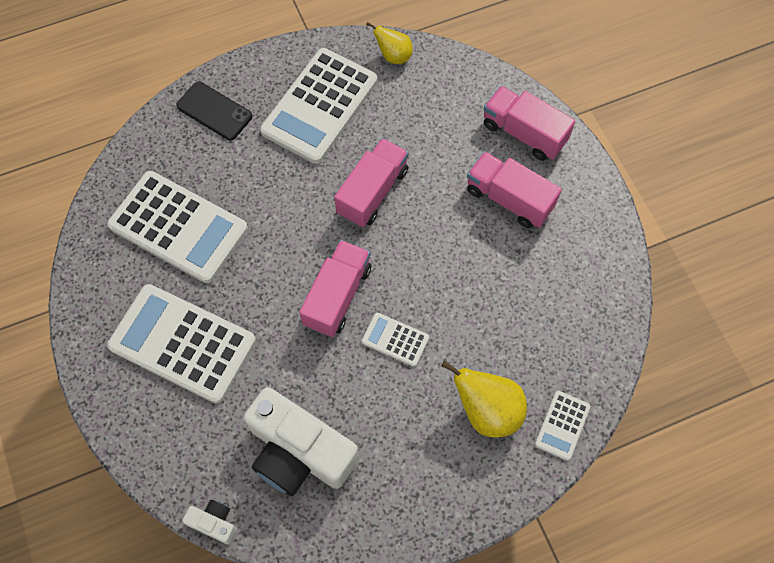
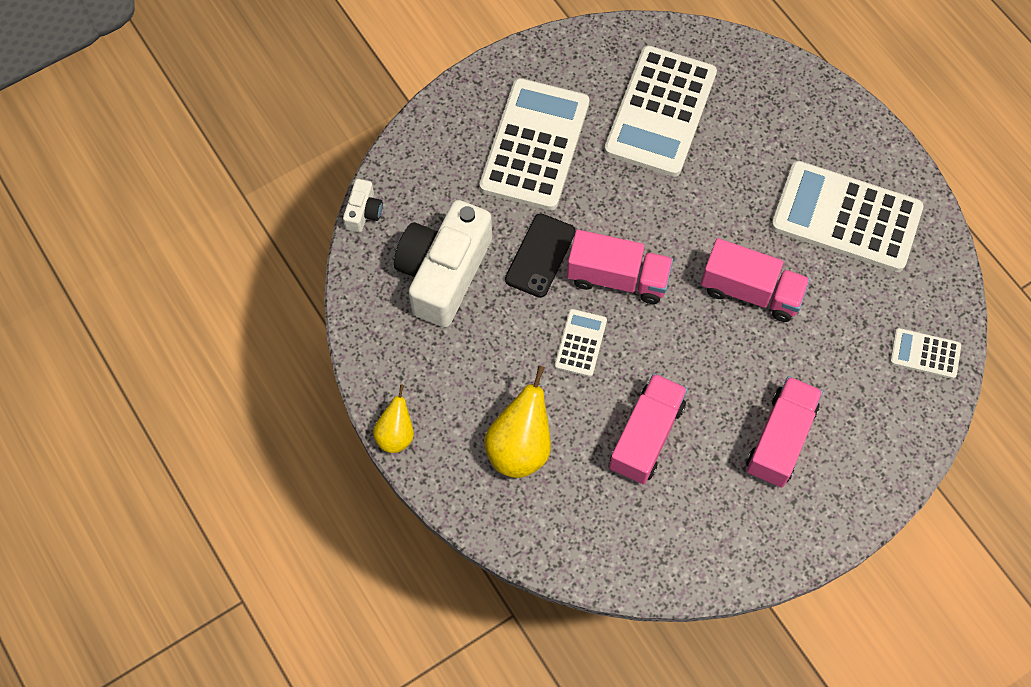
camera: 80 degrees right, 0 degrees up
black phone [176,82,252,140] -> black phone moved to [505,214,575,298]
yellow pear [366,22,413,64] -> yellow pear moved to [373,384,414,453]
pink truck [484,86,575,161] -> pink truck moved to [609,373,688,484]
white calculator [535,391,590,461] -> white calculator moved to [890,328,961,379]

